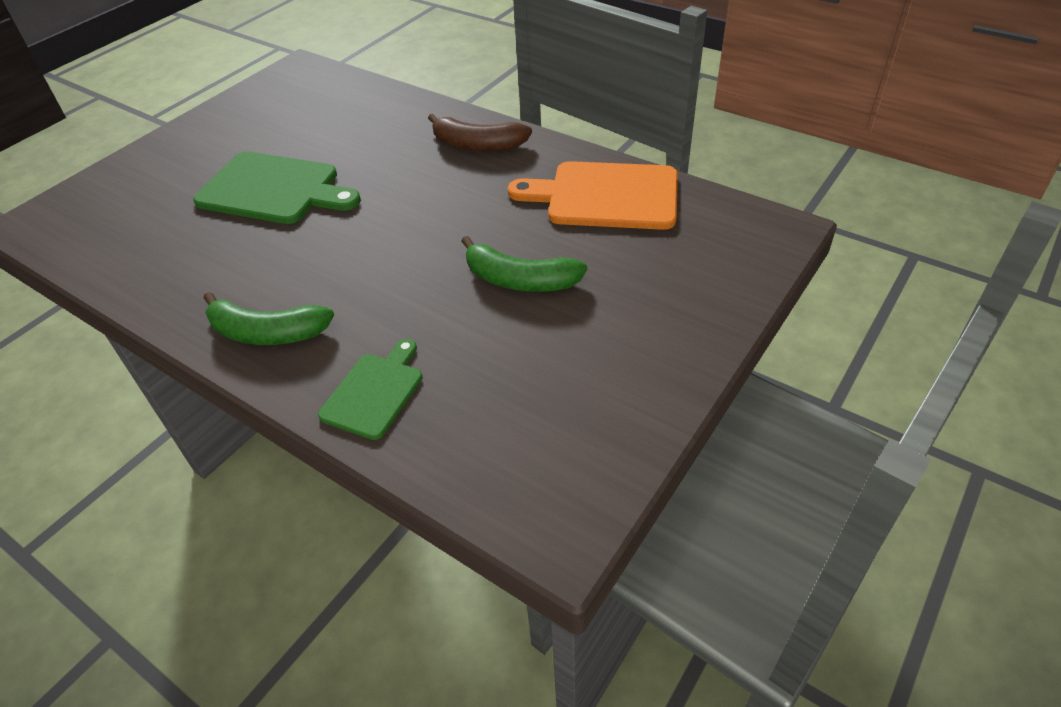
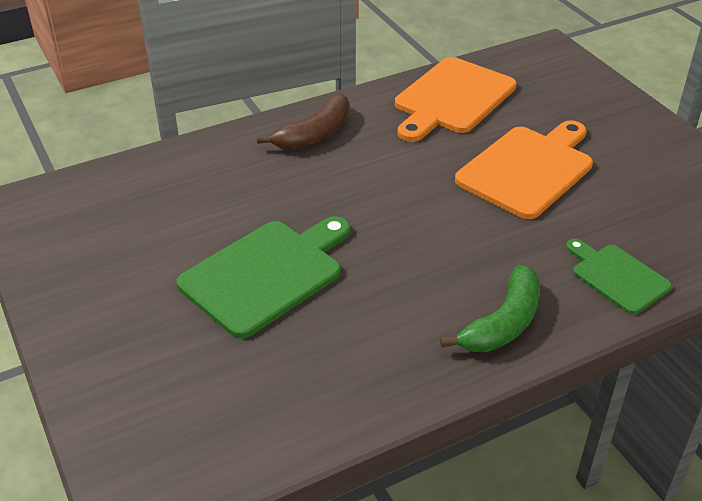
camera: 65 degrees left, 5 degrees down
green banana [461,236,587,292] -> orange cutting board [455,120,593,219]

